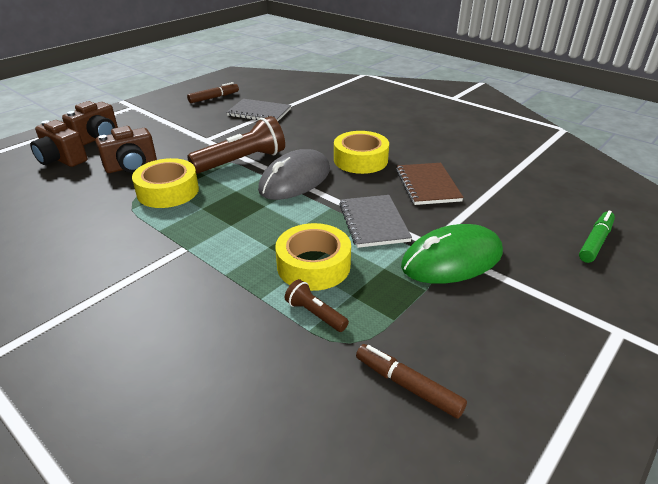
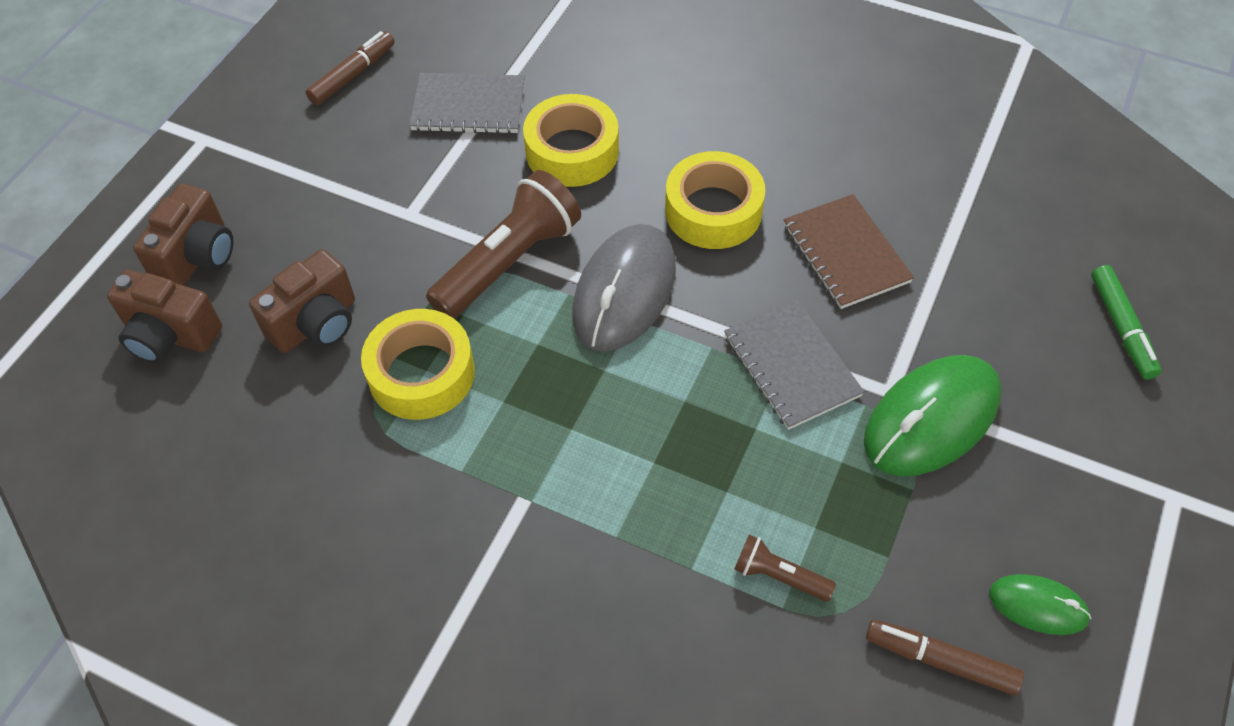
camera: 15 degrees left, 20 degrees up
yellow tape [275,223,351,291] -> yellow tape moved to [523,94,619,187]
green marker [579,211,615,263] -> green marker turned 150 degrees clockwise [1091,265,1162,380]
none -> green mouse [989,574,1091,635]

